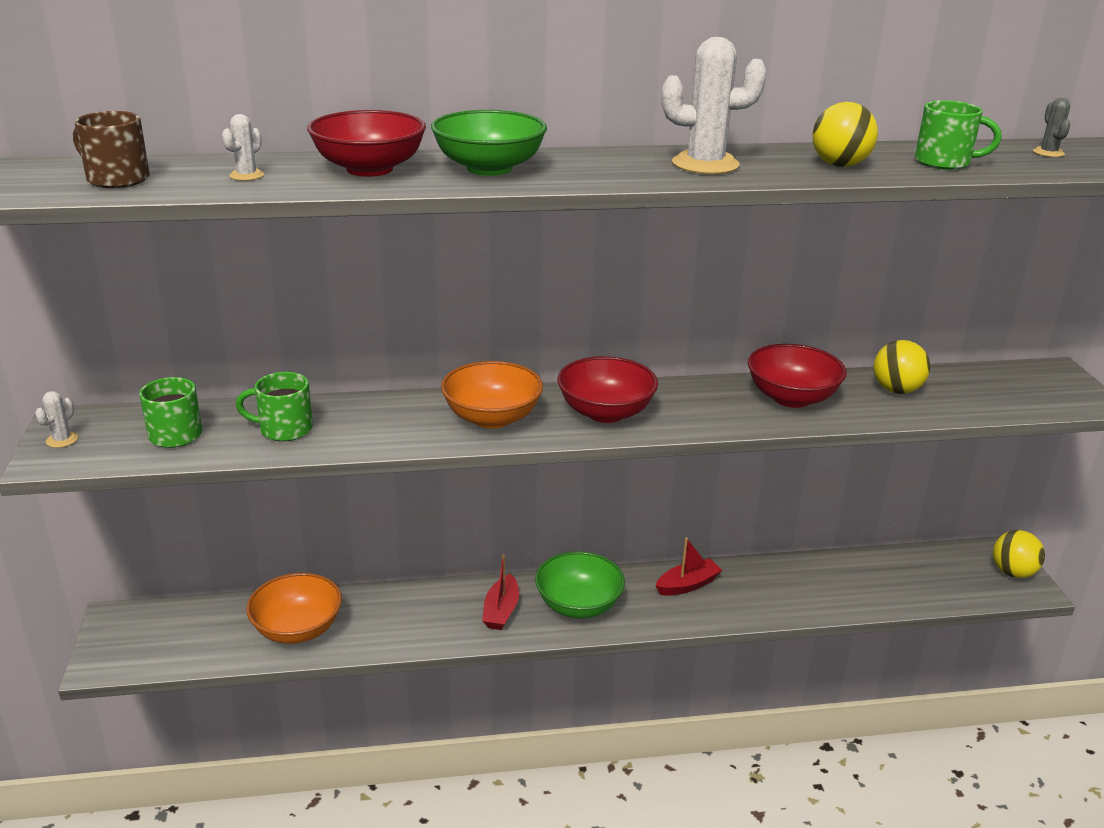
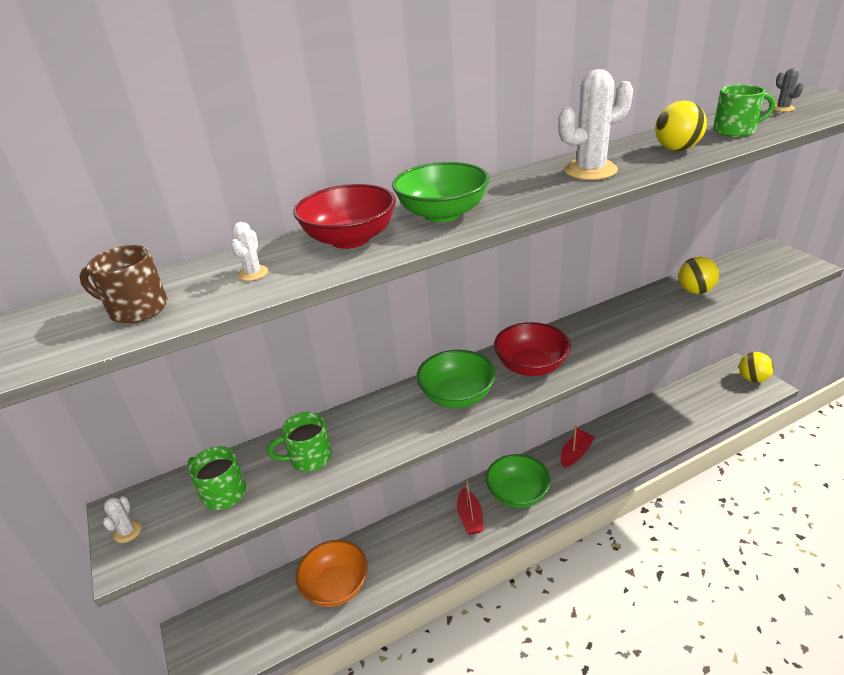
camera: 15 degrees left, 5 degrees up
orange bowl [441,361,543,429] -> green bowl [416,350,496,408]
red bowl [748,344,847,408] -> none

